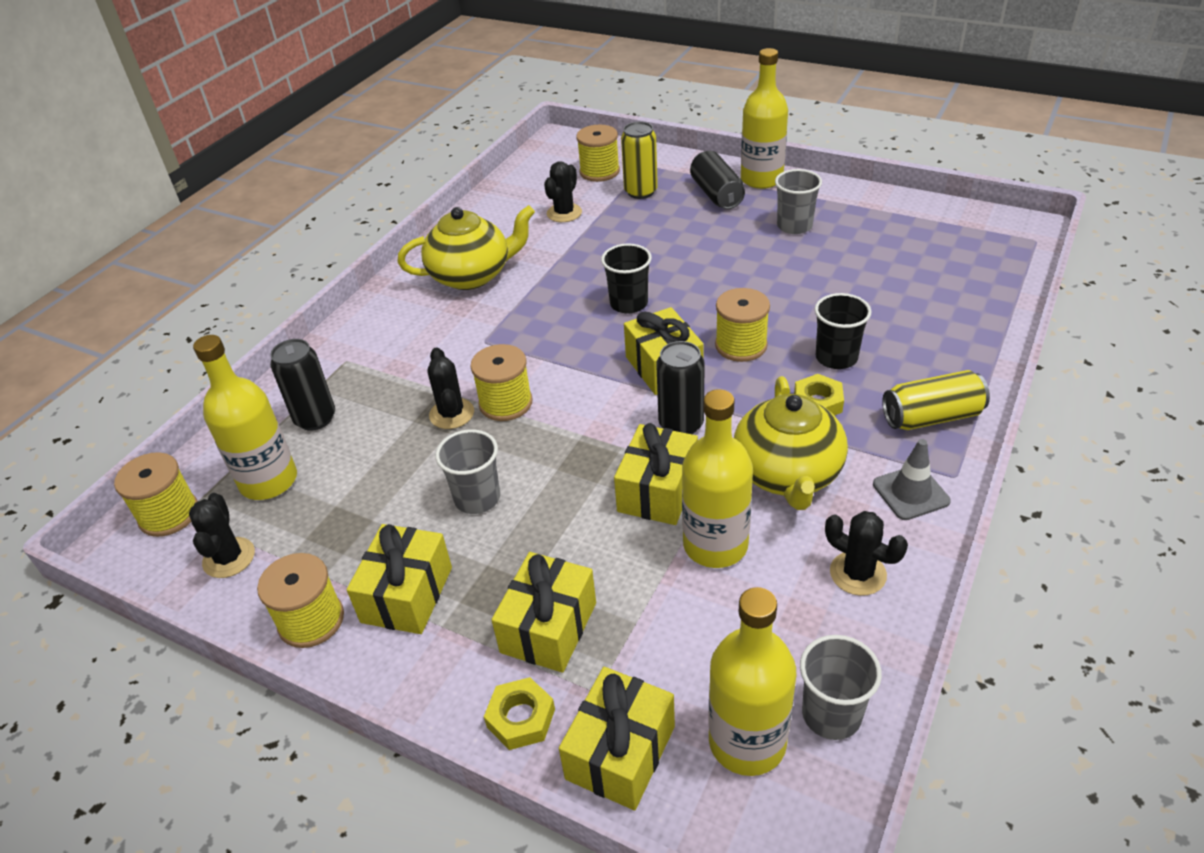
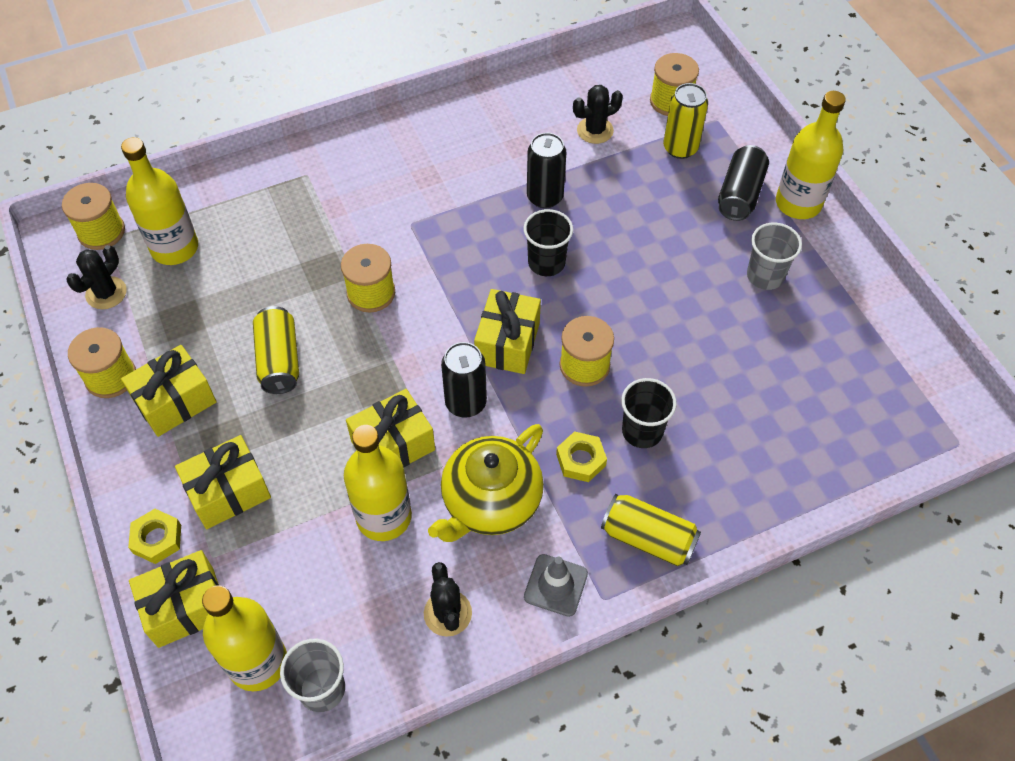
camera: 35 degrees right, 15 degrees up
black can [270,339,335,431] -> black can moved to [527,133,567,208]
yellow teapot [397,205,535,290] -> none
black cactus [428,347,474,429] -> none
grey cup [435,429,500,514] -> yellow can [253,306,299,394]

